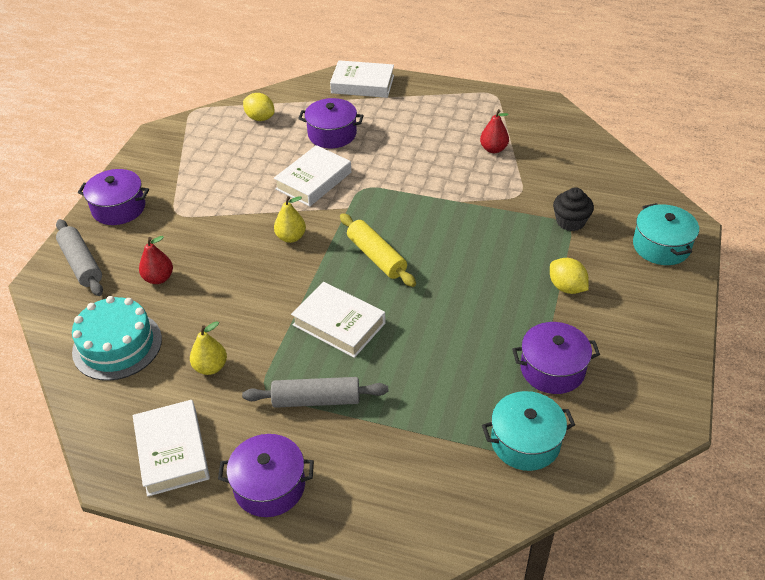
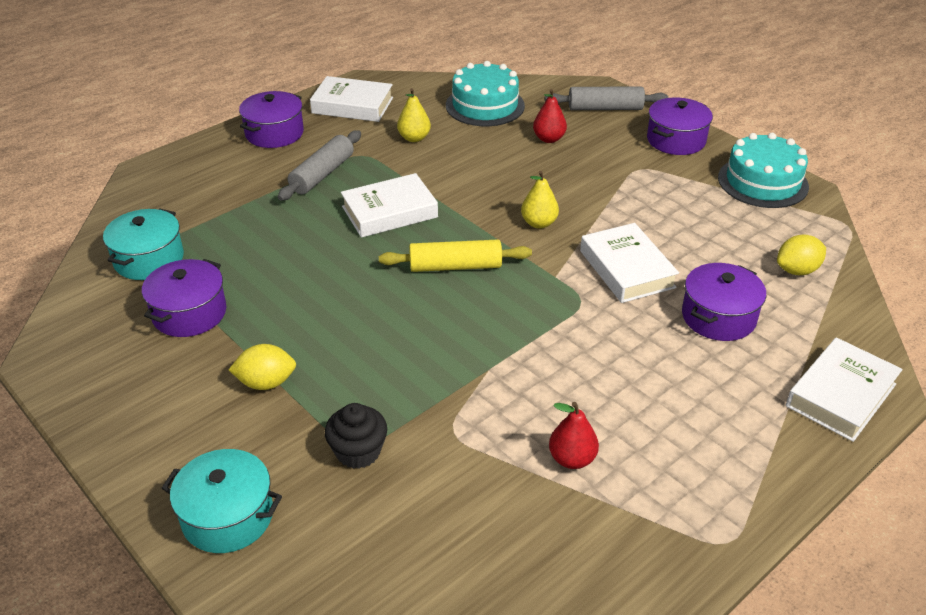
camera: 120 degrees right, 5 degrees down
none -> turquoise cake [718,133,809,208]

